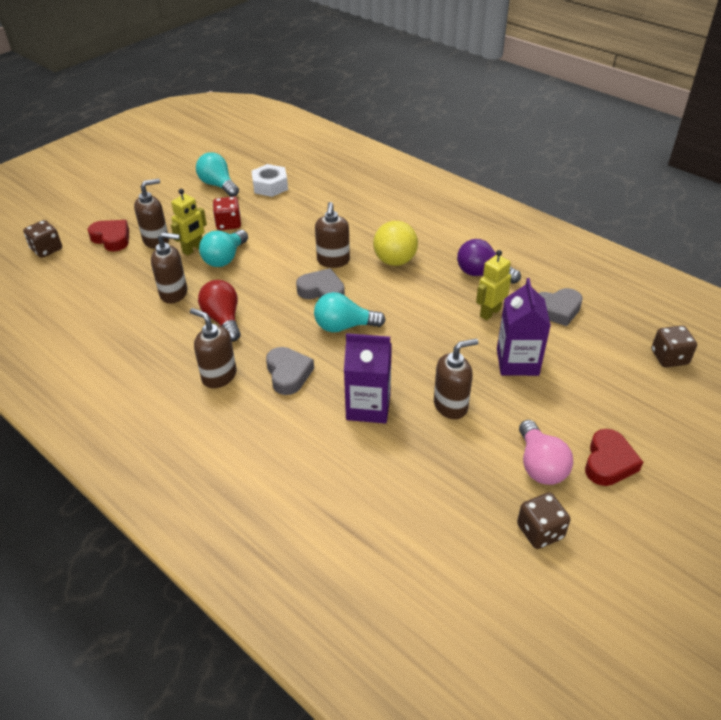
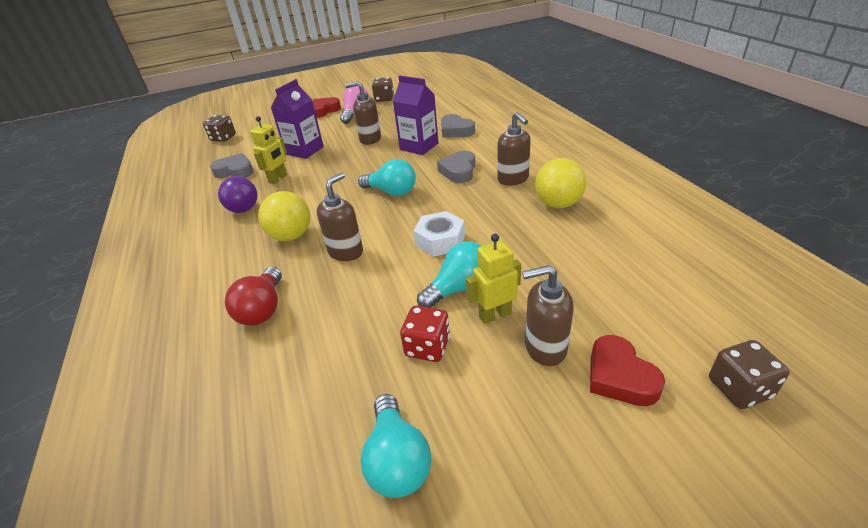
camera: 150 degrees left, 5 degrees down
brown soap dispenser [151,232,187,303] -> none
red light bulb [198,280,241,342] -> red light bulb moved to [225,267,281,326]
white nut [251,164,288,197] -> white nut moved to [414,211,465,257]
grey heart [296,268,345,299] -> grey heart moved to [441,114,475,138]
yellow robot [476,250,511,320] -> yellow robot turned 45 degrees counterclockwise [250,116,287,184]
none -> yellow ball [535,158,586,208]

